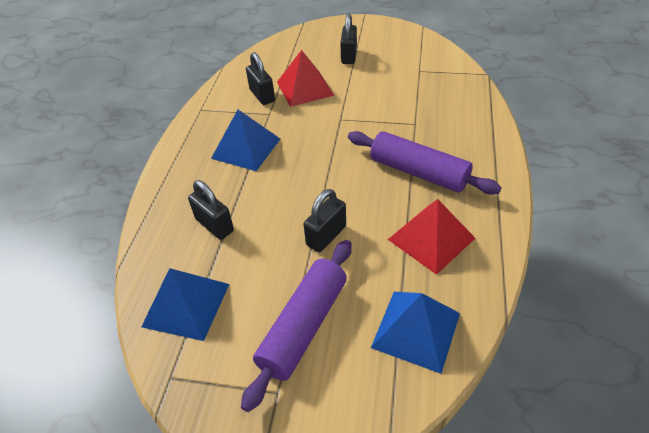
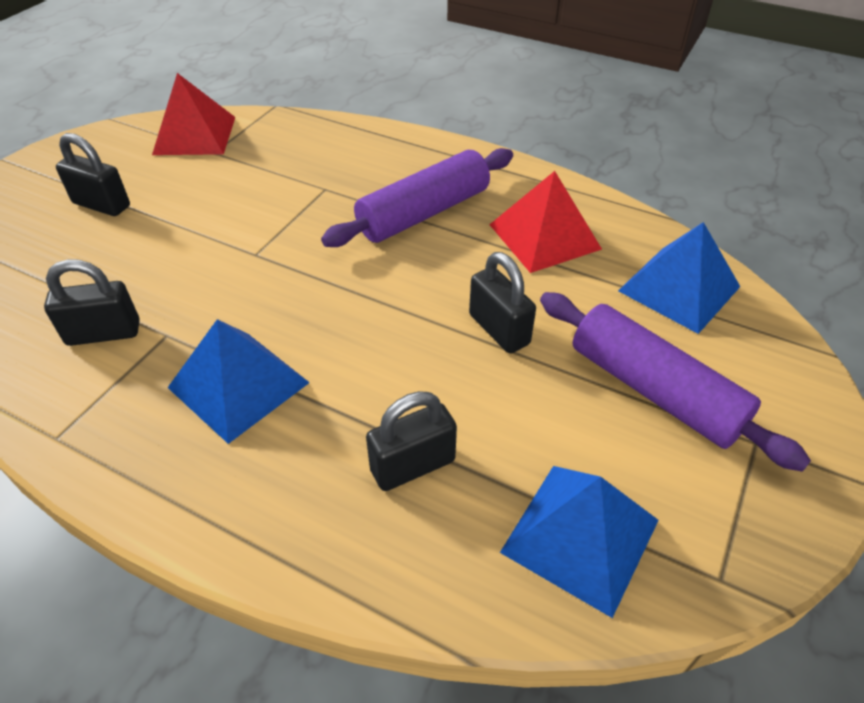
camera: 75 degrees left, 0 degrees up
red pyramid [277,50,335,107] -> red pyramid moved to [152,73,235,155]

